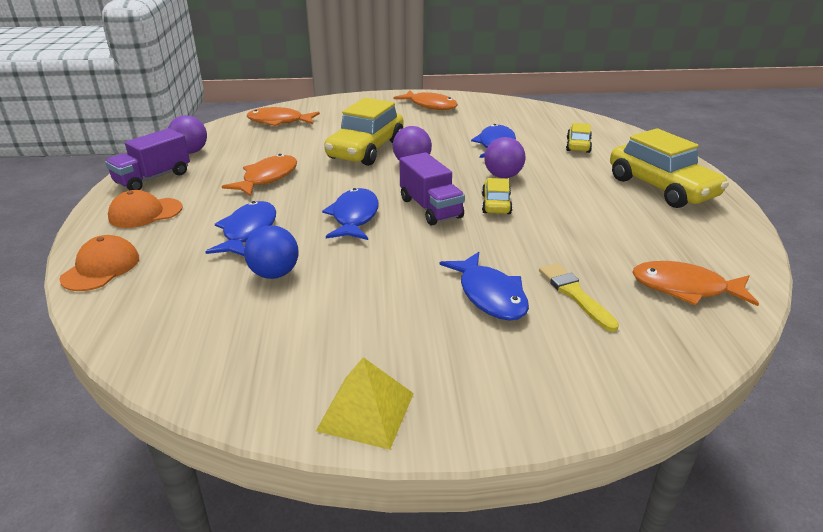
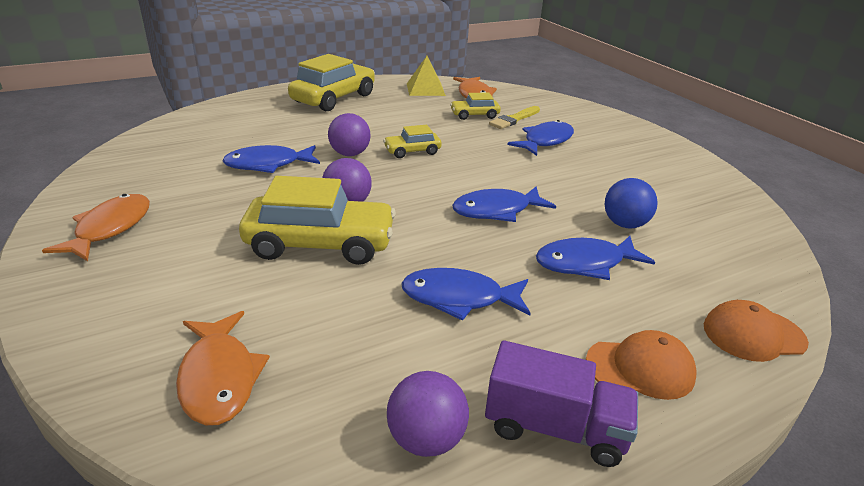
camera: 115 degrees left, 0 degrees up
orange cap [108,190,183,228] -> orange cap turned 45 degrees counterclockwise [586,330,696,400]
orange fish [222,154,297,197] -> blue fish [401,268,531,321]
yellow pyramid [316,357,414,450] -> yellow pyramid moved to [407,56,446,96]
purple truck [400,152,465,226] -> none
yellow car [566,123,592,153] -> yellow car moved to [450,92,501,120]

